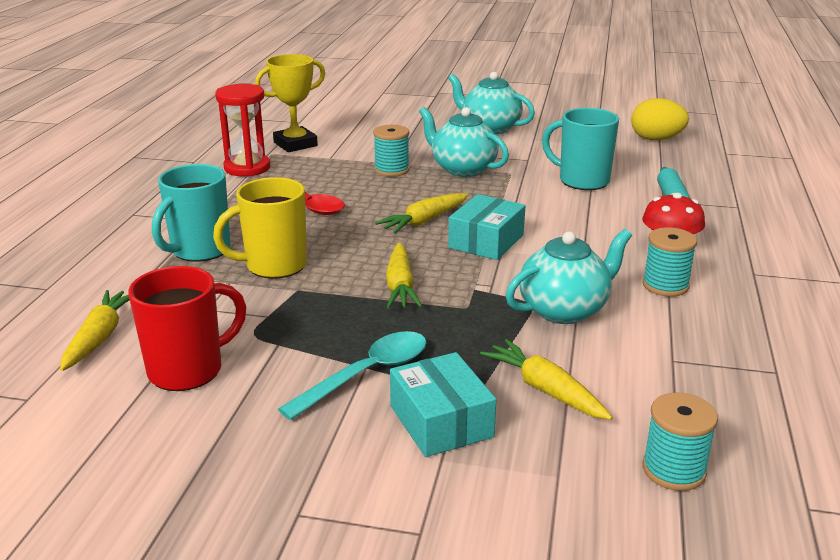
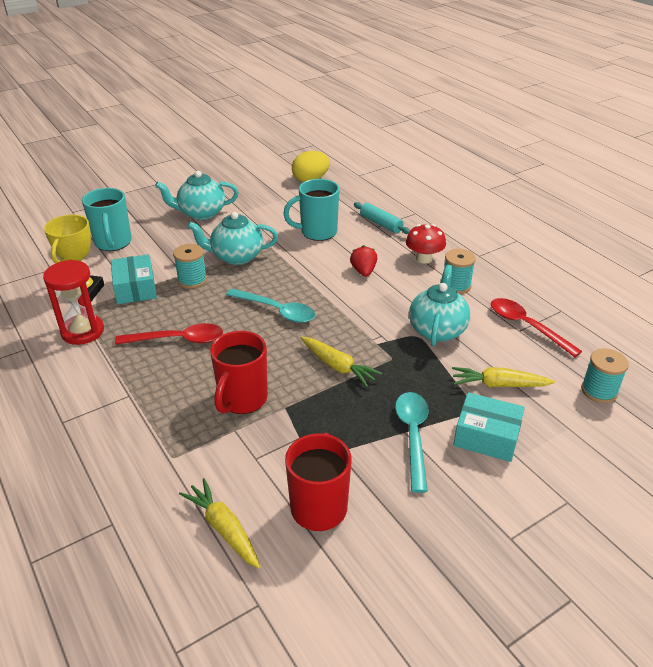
camera: 45 degrees left, 10 degrees up
turquoise mug [152,164,231,262] -> turquoise mug moved to [82,188,132,251]
yellow mug [213,177,307,278] -> red mug [210,331,268,414]
yellow carrot [375,193,468,233] -> turquoise spoon [226,288,315,323]
turquoise box [448,194,525,260] -> turquoise box moved to [111,254,157,304]
none -> red strawberry [350,245,377,277]
none -> red spoon [491,298,582,357]

